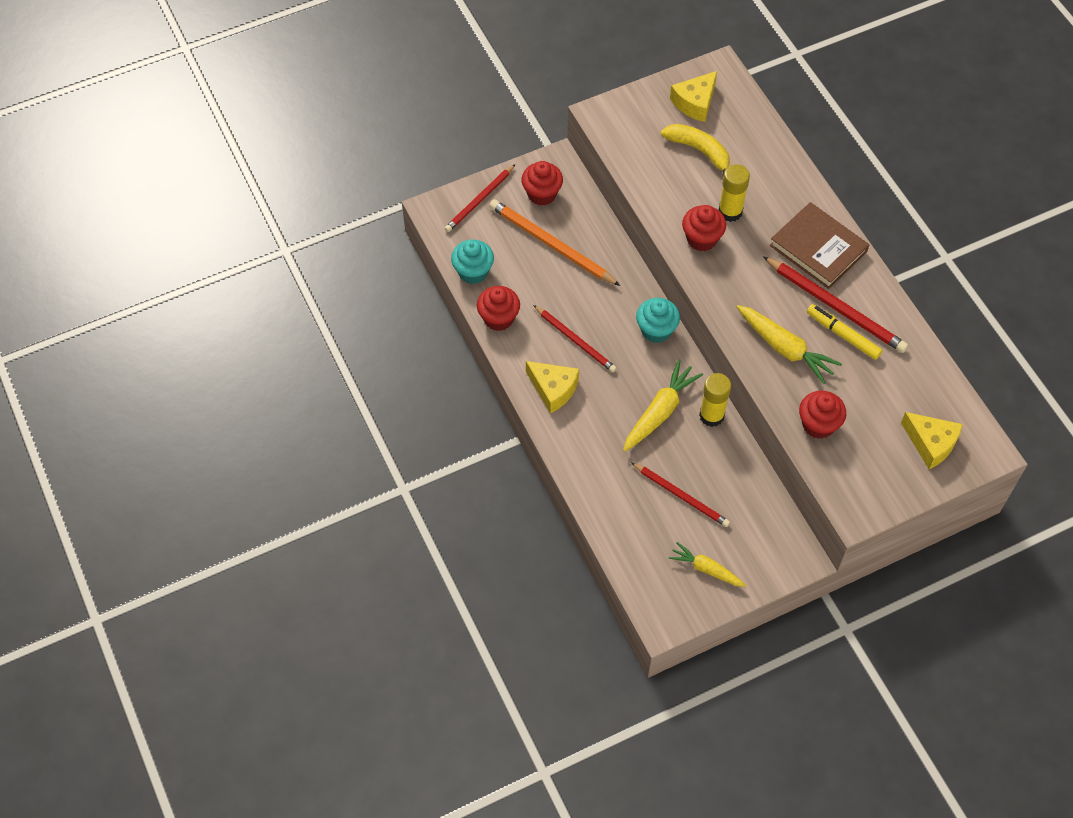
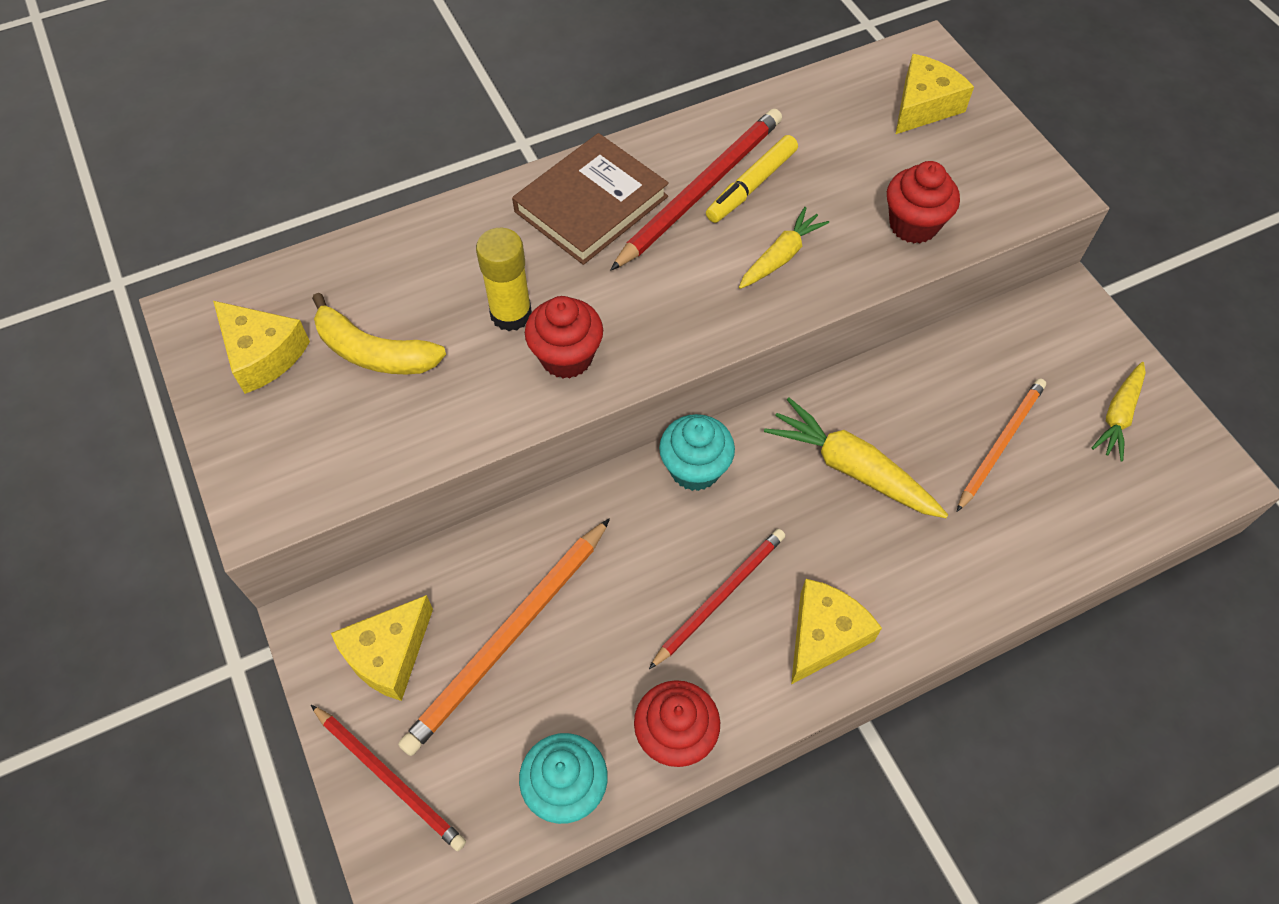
camera: 90 degrees left, 0 degrees up
red cupcake [521,161,563,206] -> yellow cheese [331,595,433,701]
red pencil [631,462,730,527] -> orange pencil [957,379,1046,512]
yellow banana [661,124,730,174] -> yellow banana turned 105 degrees counterclockwise [312,293,446,374]
yellow glue stick [699,373,731,427] -> none
yellow carrot [736,305,842,384] -> yellow carrot [739,207,829,289], size x0.65

